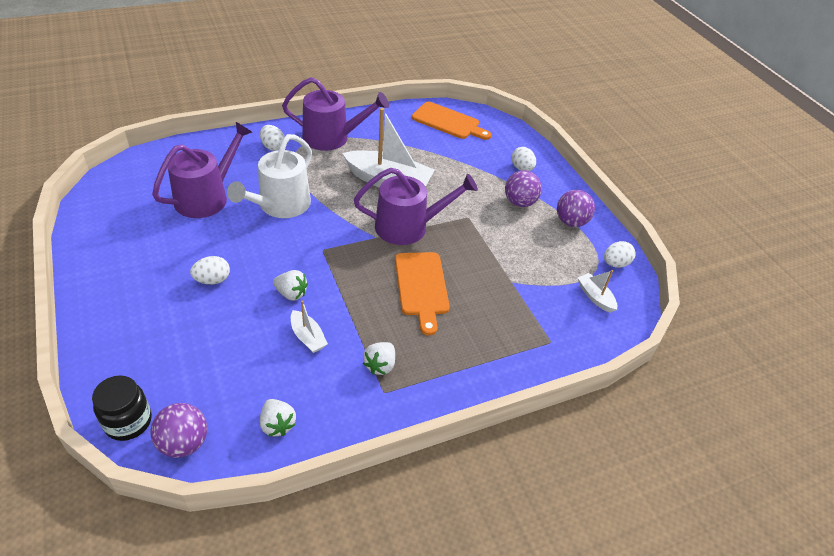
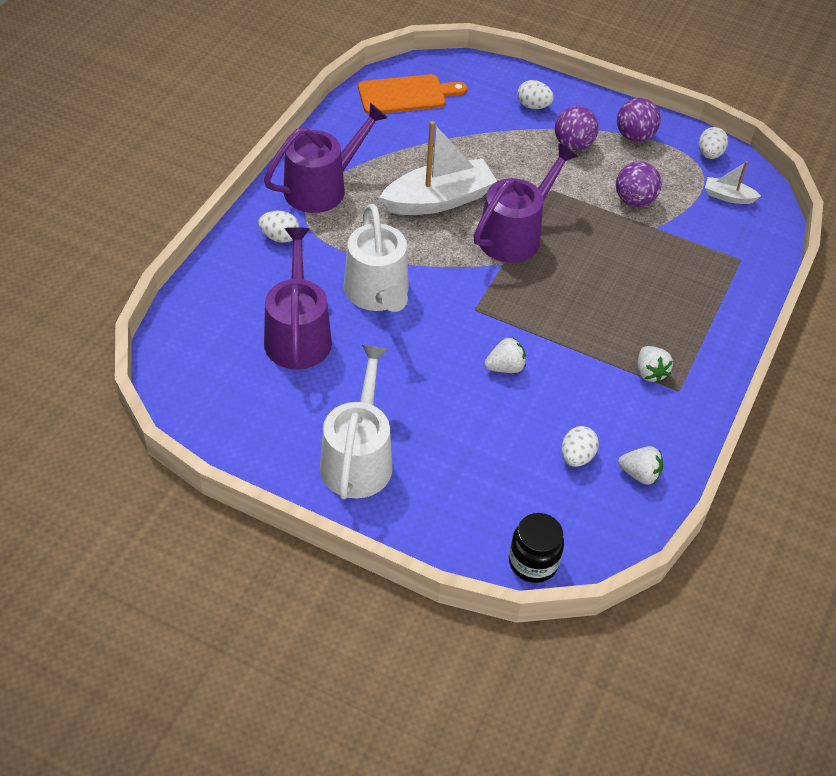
camera: 40 degrees left, 5 degrees up
purple ball [151,403,207,458] -> purple ball moved to [616,161,662,207]
white egg [190,256,230,284] -> white egg moved to [561,426,599,467]
white boat [291,300,328,353] -> none
orange cutting board [395,252,450,336] -> none
none -> white watering can [320,345,392,499]

